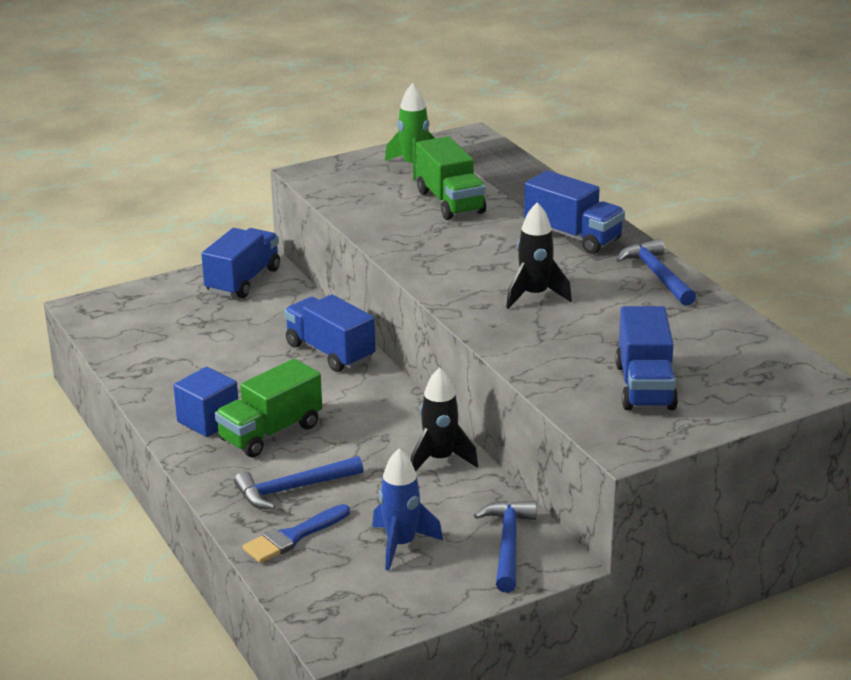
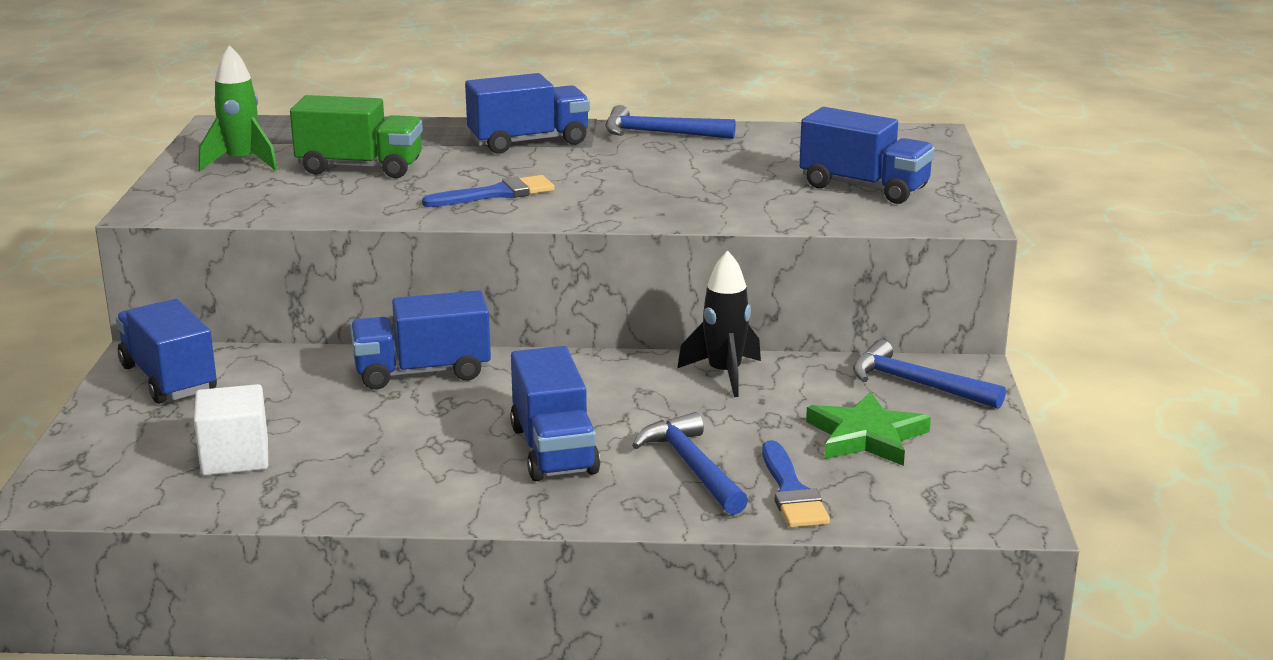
camera: 60 degrees left, 5 degrees down
blue cube [173,367,238,437] -> none
green truck [215,359,322,457] -> blue truck [510,346,600,481]
blue hammer [234,456,363,510] -> blue hammer turned 150 degrees clockwise [632,412,748,515]
blue rocket [372,448,443,571] -> green star [806,391,931,466]
black rocket [506,202,572,309] -> none
none -> white cube [194,384,268,476]
none -> blue brush [422,175,555,207]

